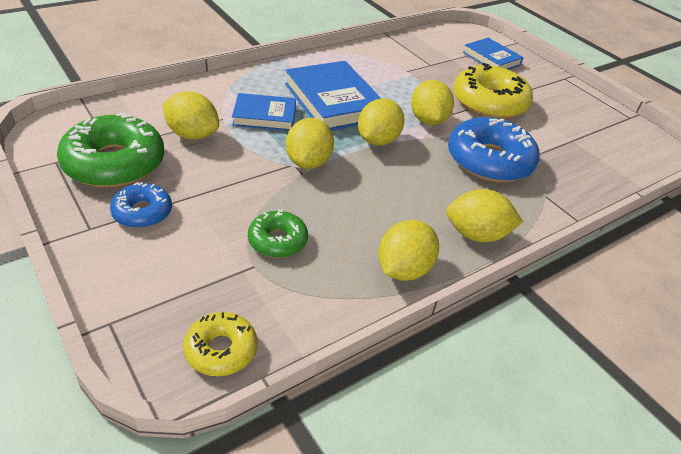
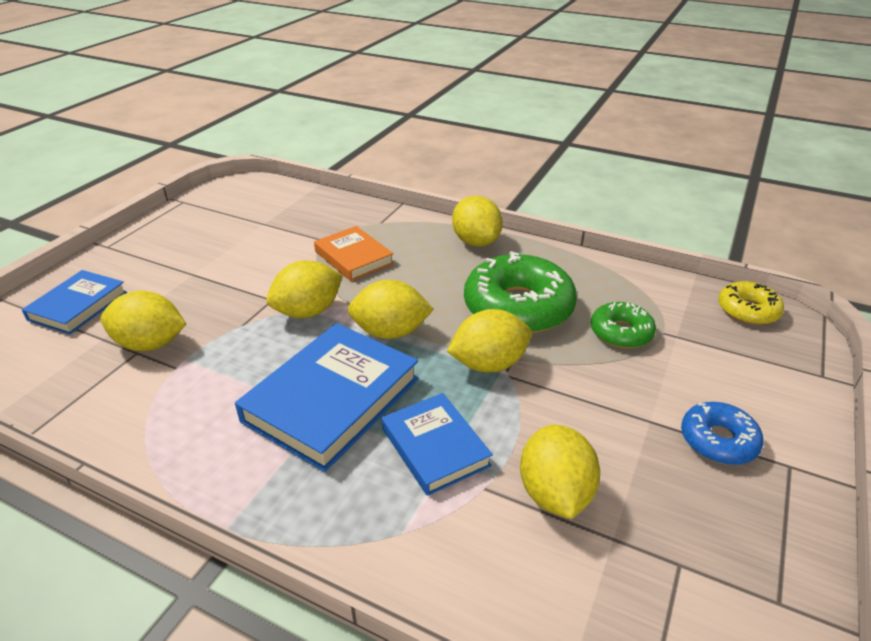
camera: 115 degrees left, 5 degrees down
green donut [57,113,164,188] -> green donut moved to [464,251,577,334]
yellow lemon [378,220,439,281] -> yellow lemon moved to [101,291,186,351]
blue donut [448,117,540,182] -> orange book [314,226,394,281]
yellow donut [453,63,533,119] -> none

